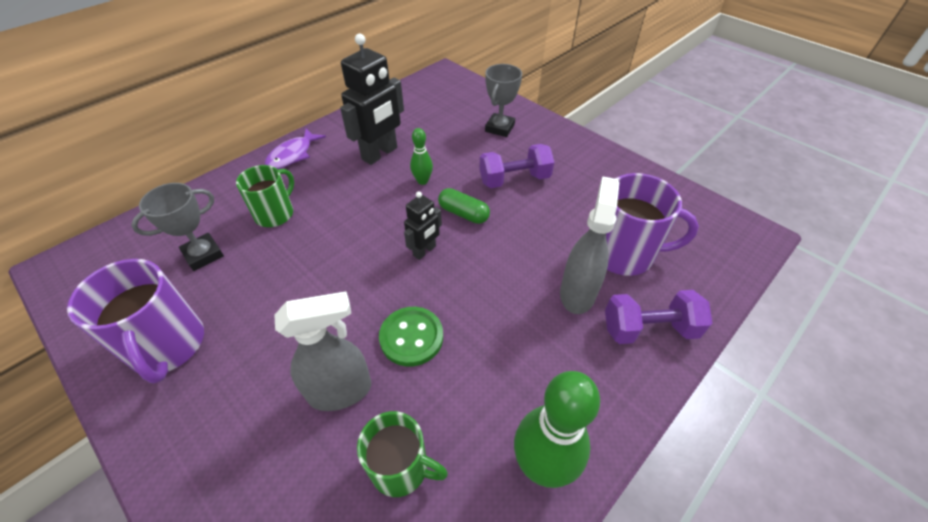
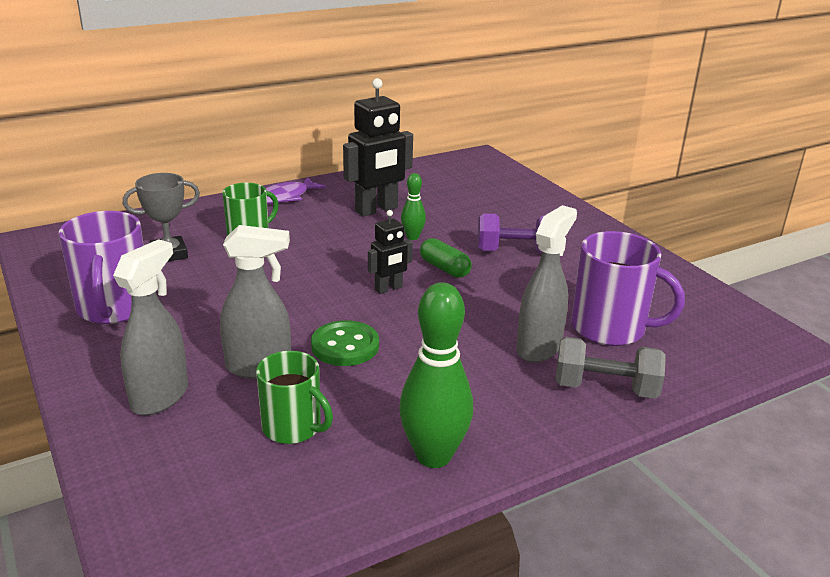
camera: 15 degrees right, 20 degrees down
grey trophy [485,64,522,137] -> none
purple dumbbell [605,290,712,344] -> grey dumbbell [555,337,666,399]
none -> grey spray bottle [113,239,188,415]

